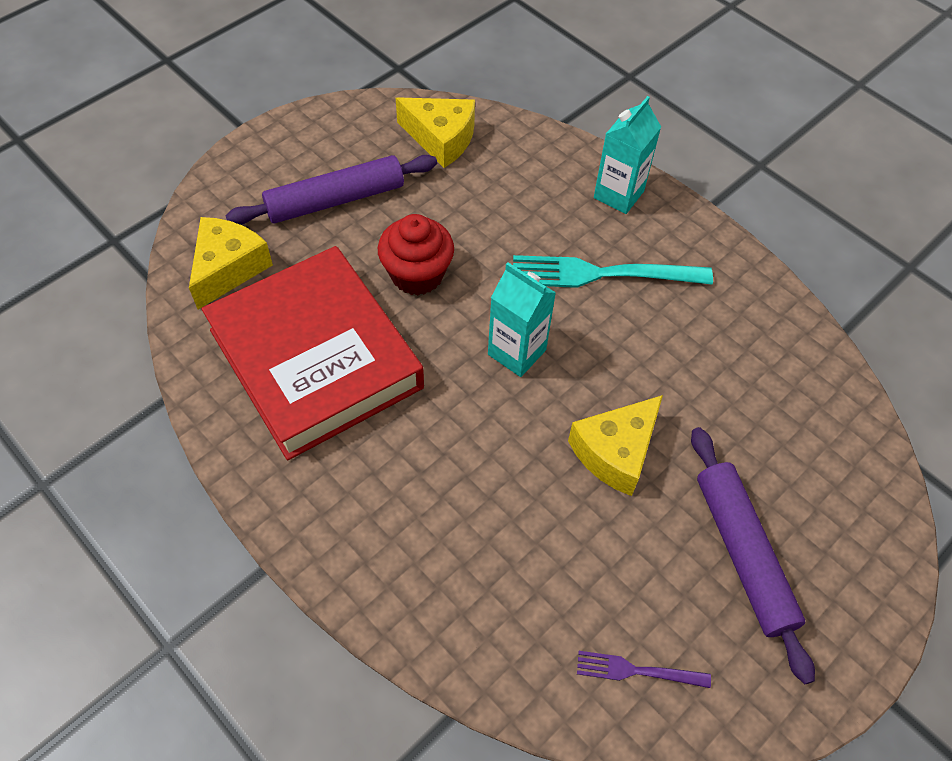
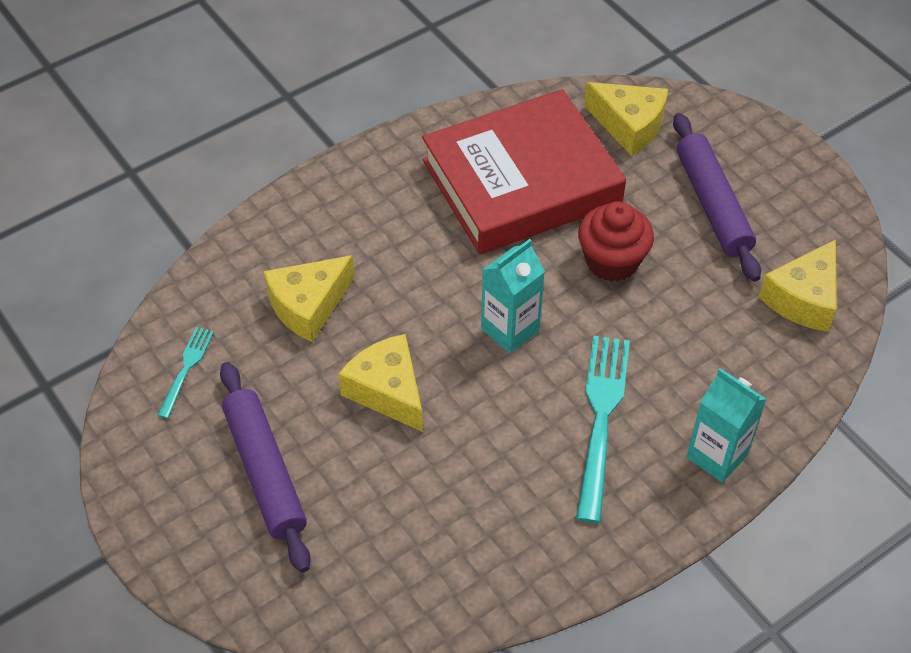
camera: 100 degrees right, 5 degrees down
purple fork [577,651,711,688] -> turquoise fork [157,327,214,419]
purple rolling pin [691,427,815,684] -> purple rolling pin turned 75 degrees clockwise [220,362,311,573]
none -> yellow cheese [264,255,354,342]

